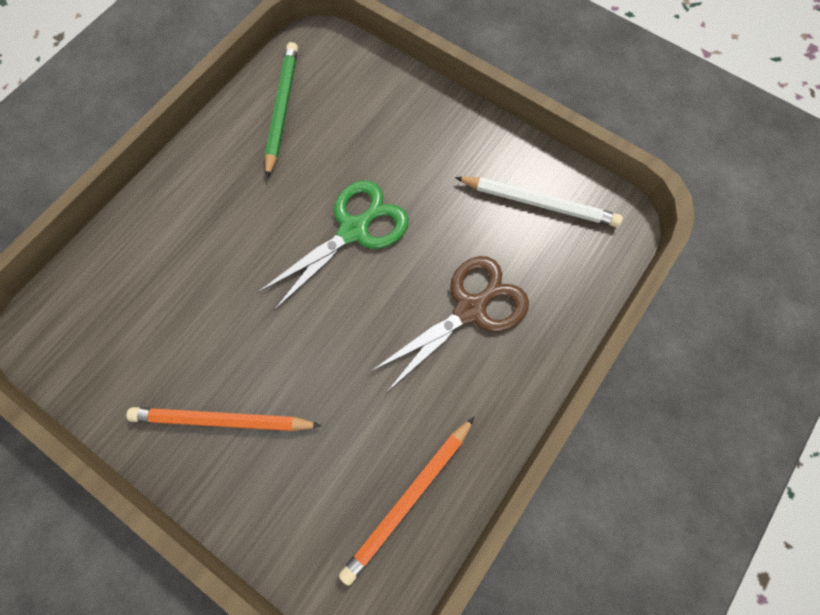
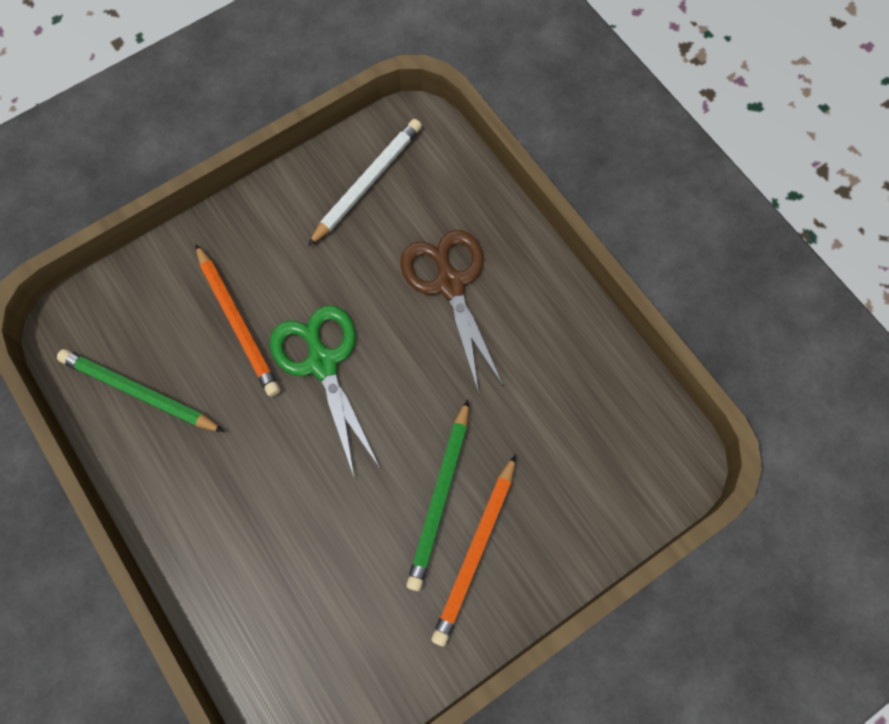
camera: 70 degrees left, 0 degrees up
orange pencil [339,417,474,586] -> orange pencil moved to [195,244,280,397]
none -> green pencil [406,399,469,591]

